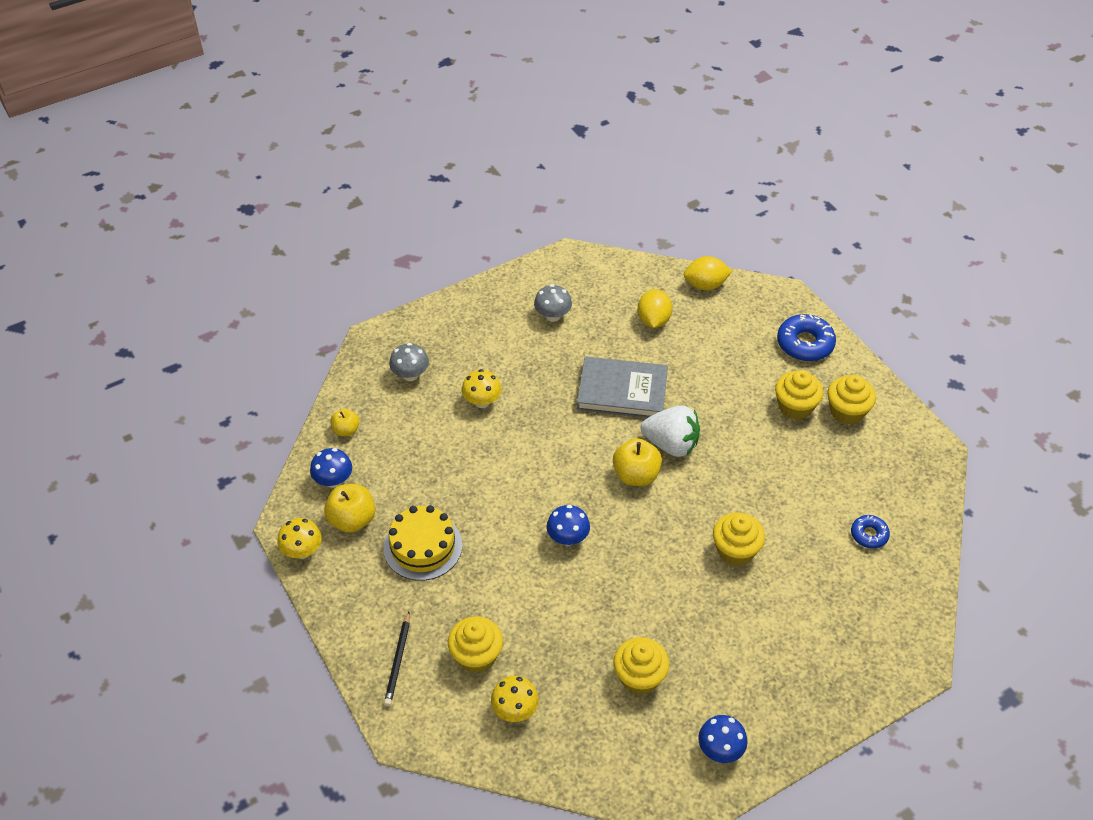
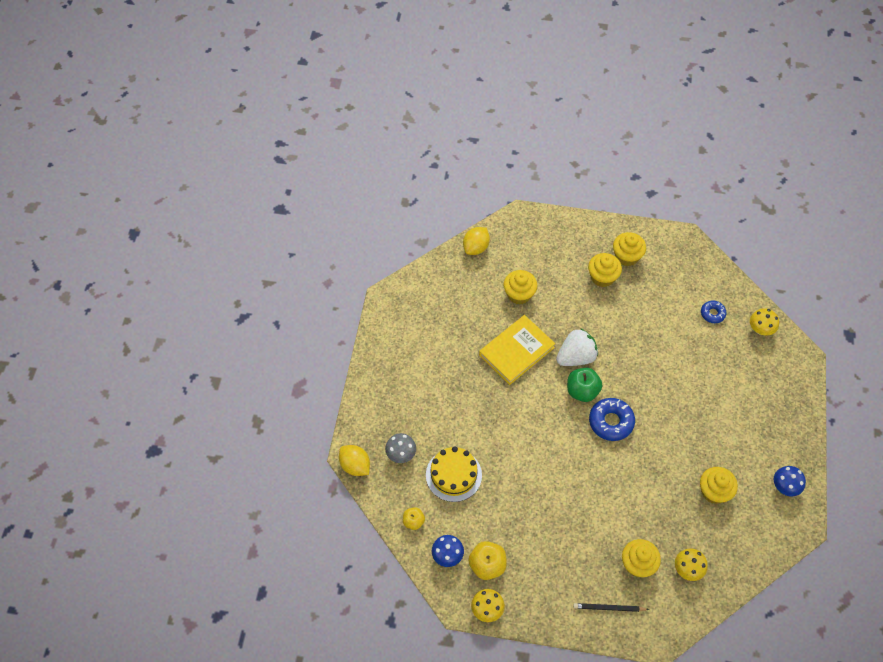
camera: 50 degrees left, 10 degrees up
yellow cake [383,505,462,581] -> yellow cake moved to [426,447,482,502]
black pencil [384,612,410,706] -> black pencil turned 135 degrees clockwise [573,603,649,612]
yellow mushroom [462,369,502,408] -> yellow mushroom moved to [750,308,779,336]
grey mushroom [534,284,572,322] -> none
blue mushroom [547,505,590,546] -> none
grey book [577,357,668,418] -> yellow book [479,315,555,385]
yellow apple [613,439,662,486] -> green apple [567,368,602,402]
yellow lemon [638,289,672,328] -> yellow lemon moved to [339,445,370,476]
yellow cupcake [713,513,765,566] -> yellow cupcake moved to [504,270,537,304]
blue donut [777,314,836,361] -> blue donut moved to [589,398,635,441]

